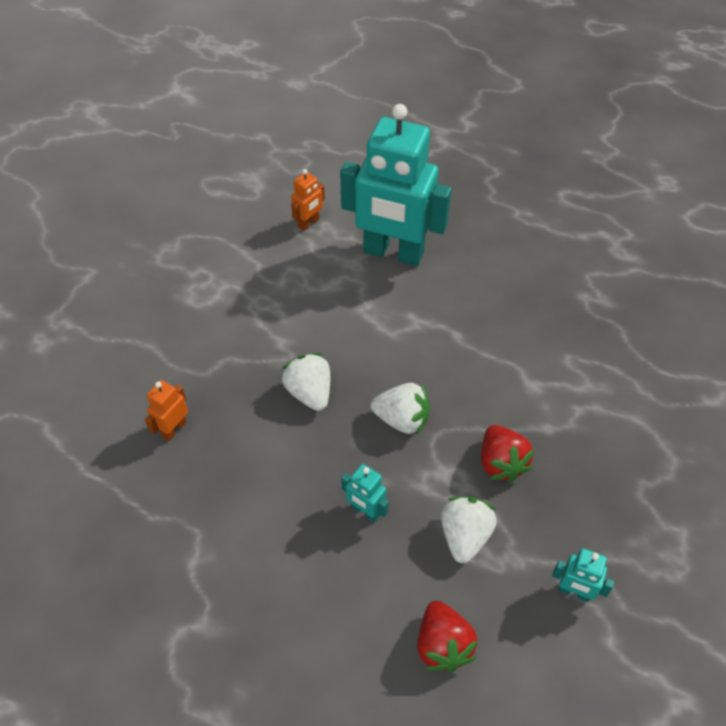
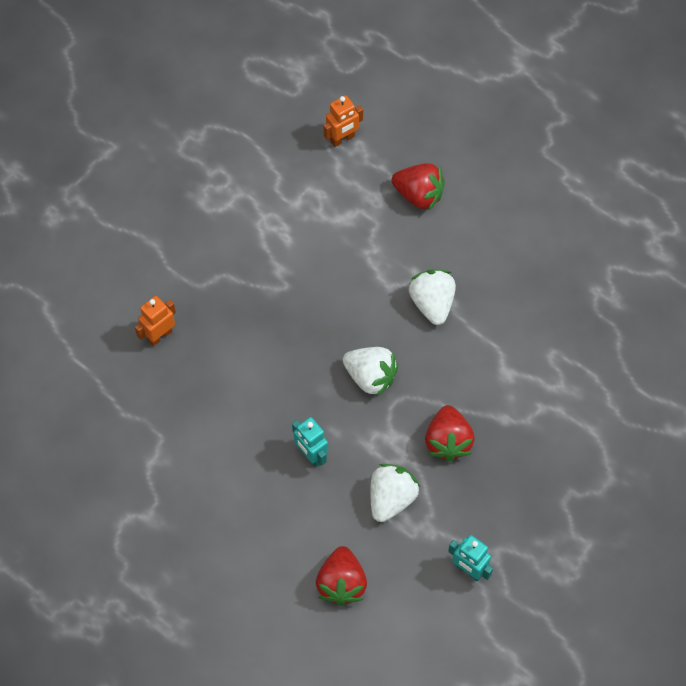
camera: 15 degrees right, 10 degrees up
white strawberry [282,353,330,411] -> white strawberry moved to [409,270,456,325]
turquoise robot [340,104,452,266] -> red strawberry [391,163,445,211]

